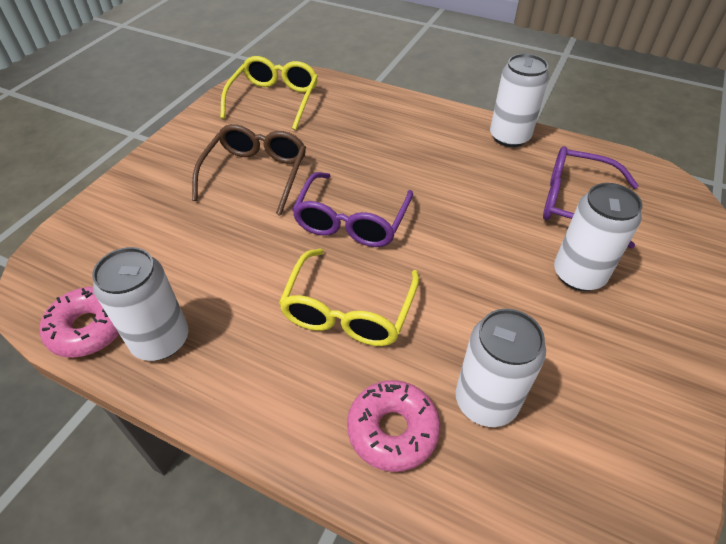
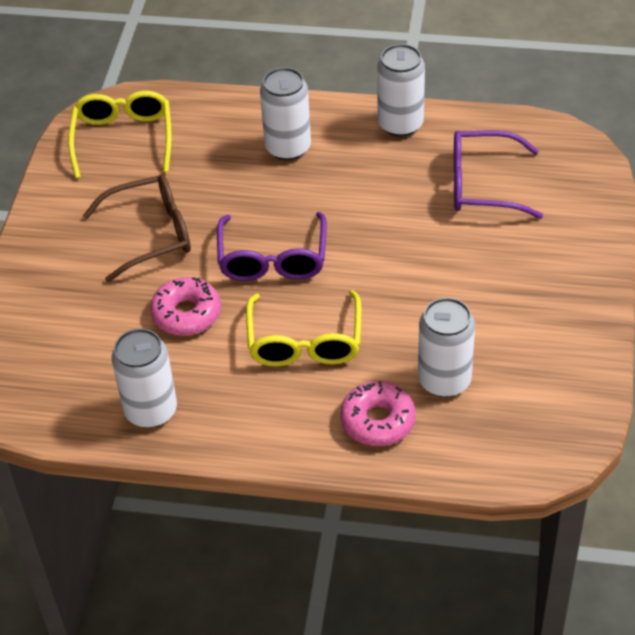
camera: 15 degrees left, 0 degrees up
pink donut [40,286,119,358] -> pink donut moved to [150,277,221,336]
brown glasses [192,124,306,215] -> brown glasses turned 75 degrees clockwise [83,174,191,282]
white can [554,183,642,291] -> white can moved to [260,67,311,160]

